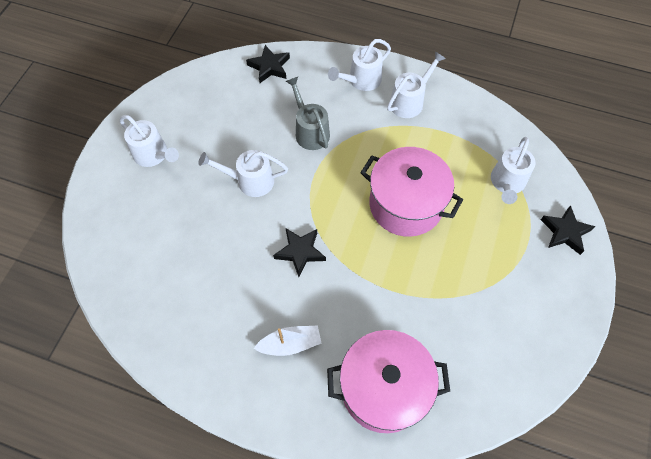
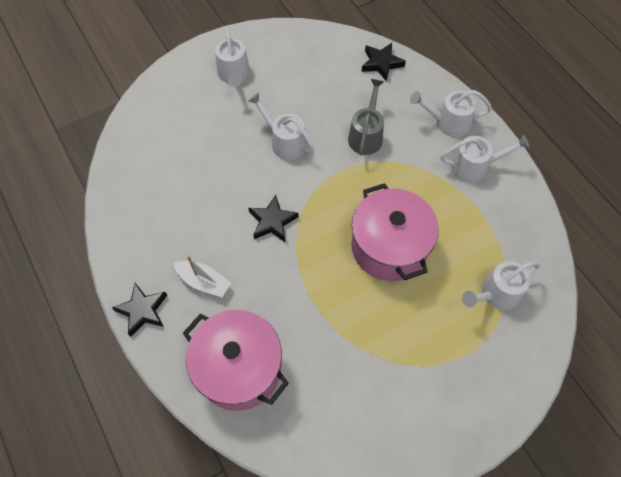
camera: 40 degrees right, 0 degrees up
black star [541,205,596,255] -> black star moved to [112,283,167,337]

